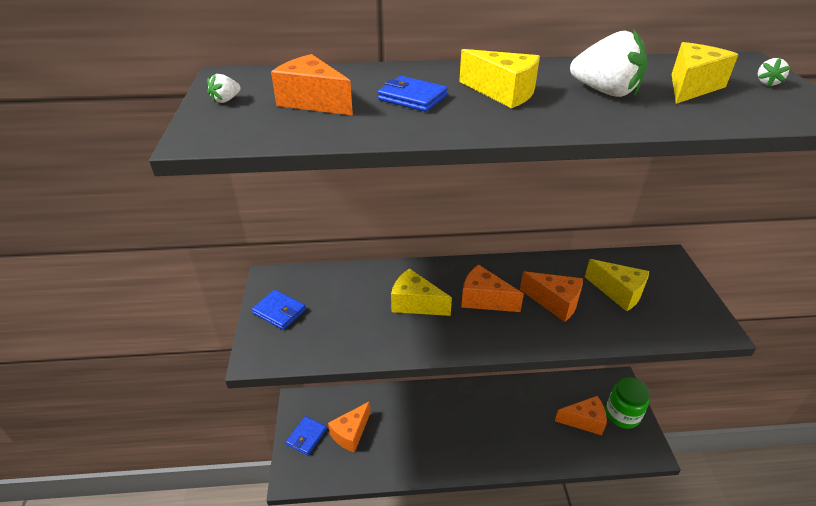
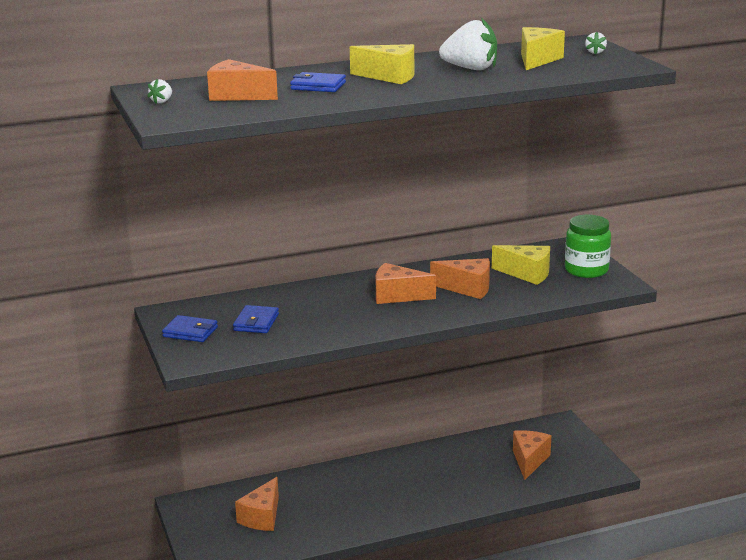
camera: 15 degrees left, 15 degrees down
blue wallet [286,416,327,456] -> blue wallet moved to [233,305,279,333]
yellow cheese [391,268,452,316] -> none
orange cheese [555,396,607,435] -> orange cheese turned 60 degrees counterclockwise [513,430,552,480]
green jar [606,377,650,429] -> green jar moved to [565,215,611,278]

